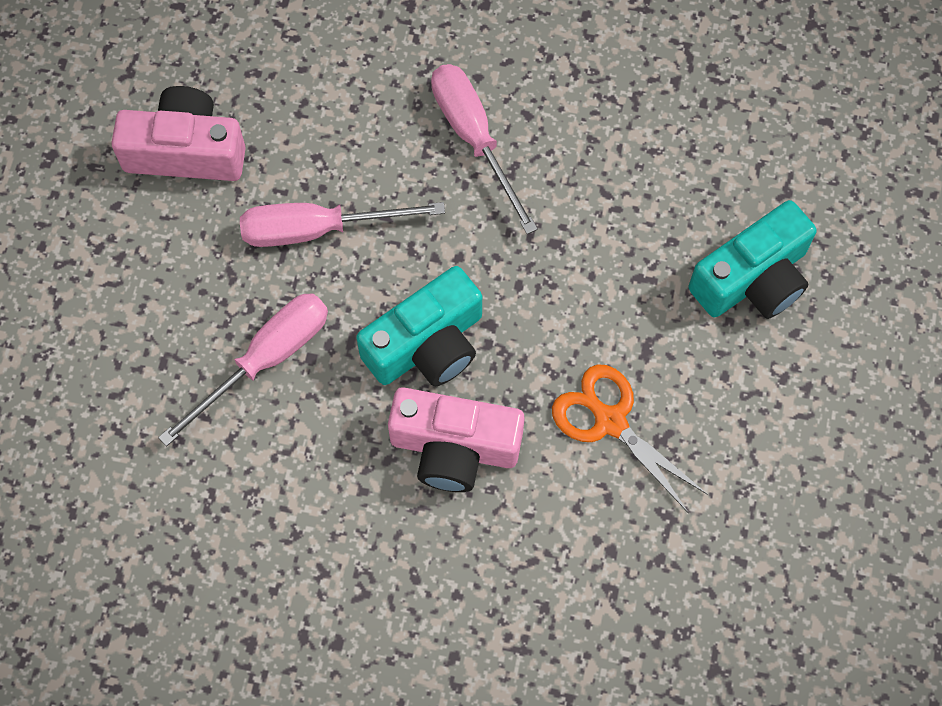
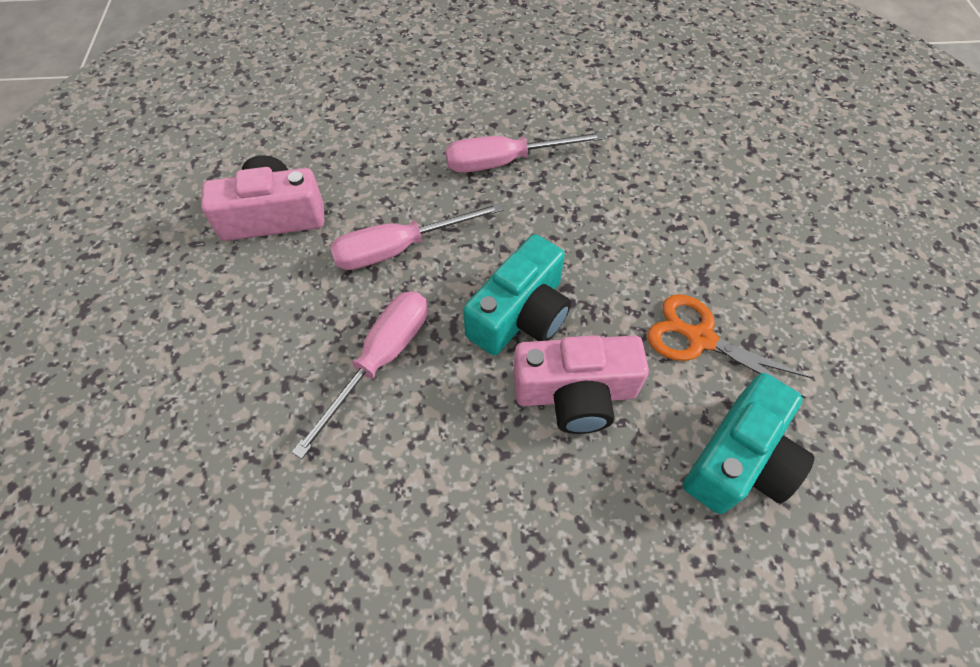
camera: 15 degrees left, 10 degrees down
pink screwdriver [431,64,538,234] -> pink screwdriver turned 60 degrees counterclockwise [445,132,605,173]
turquoise camera [688,200,817,319] -> turquoise camera moved to [683,373,815,514]

